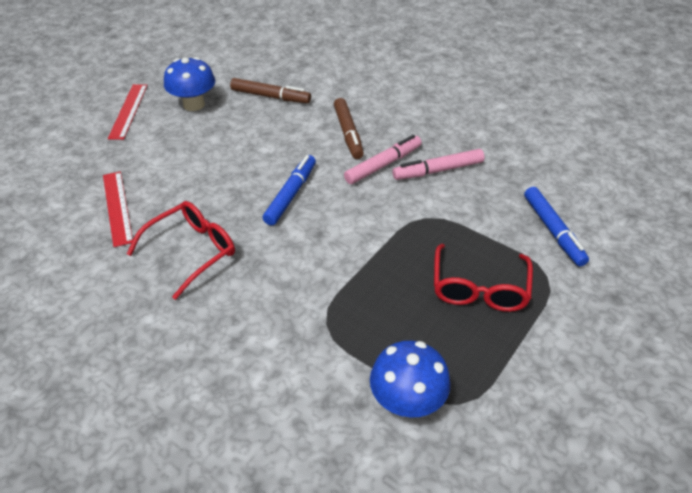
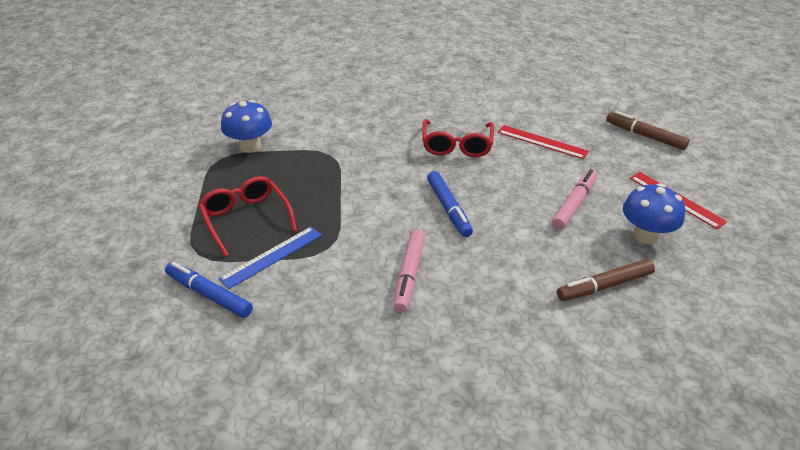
camera: 140 degrees right, 5 degrees down
brown marker [334,98,364,159] -> brown marker moved to [606,111,690,150]
pink marker [392,149,484,180] -> pink marker moved to [552,169,597,230]
none -> blue ruler [218,227,322,289]

